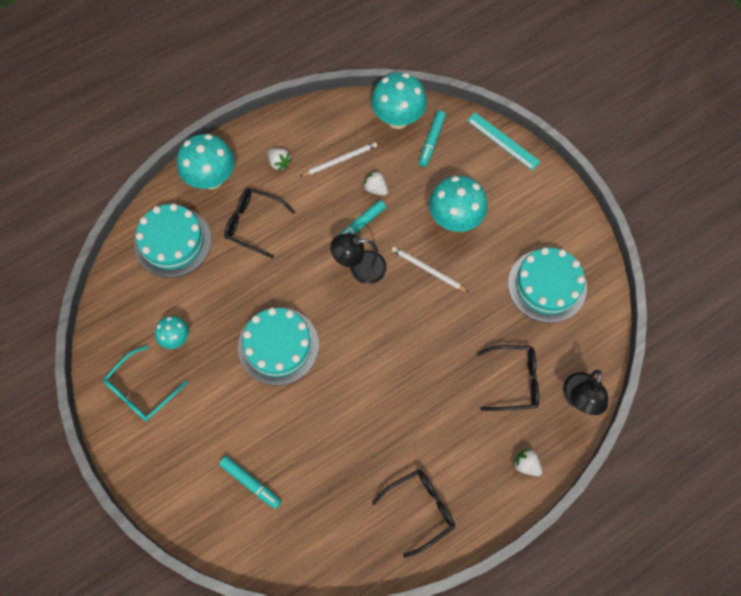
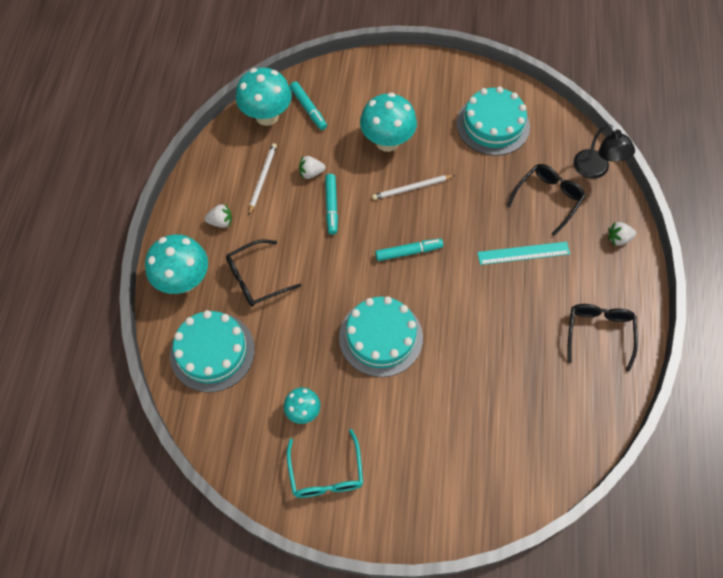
camera: 50 degrees left, 5 degrees down
turquoise marker [219,456,281,509] -> turquoise marker moved to [375,239,443,261]
black lamp [330,233,387,284] -> none
turquoise ruler [467,112,540,170] -> turquoise ruler moved to [477,242,570,265]

